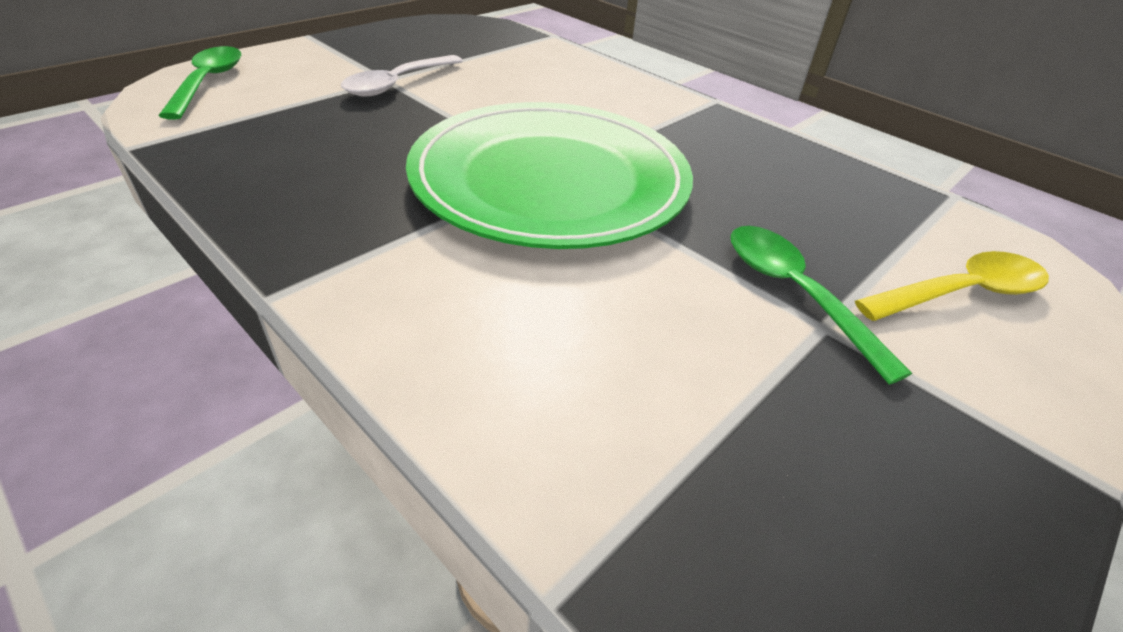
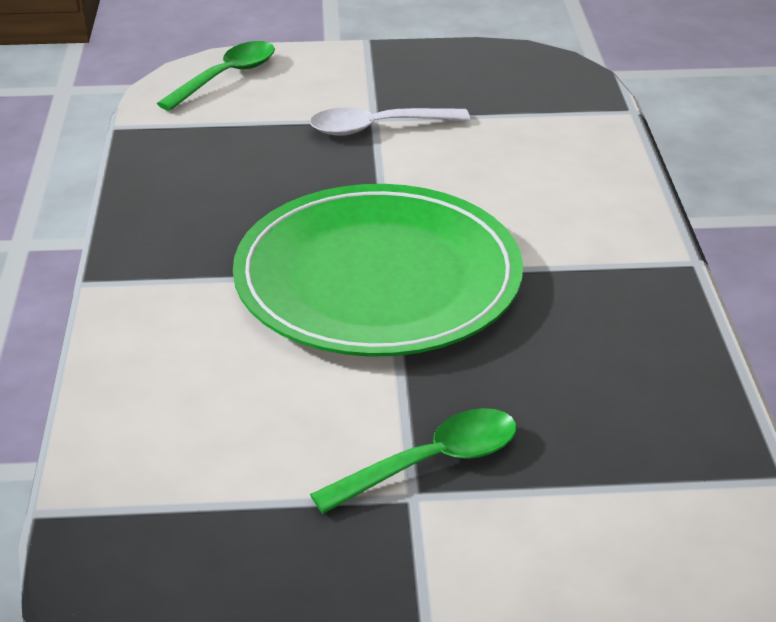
camera: 45 degrees right, 5 degrees down
green spoon [731,226,912,385] -> green spoon turned 45 degrees clockwise [310,408,517,514]
yellow spoon [855,251,1049,321] -> none

